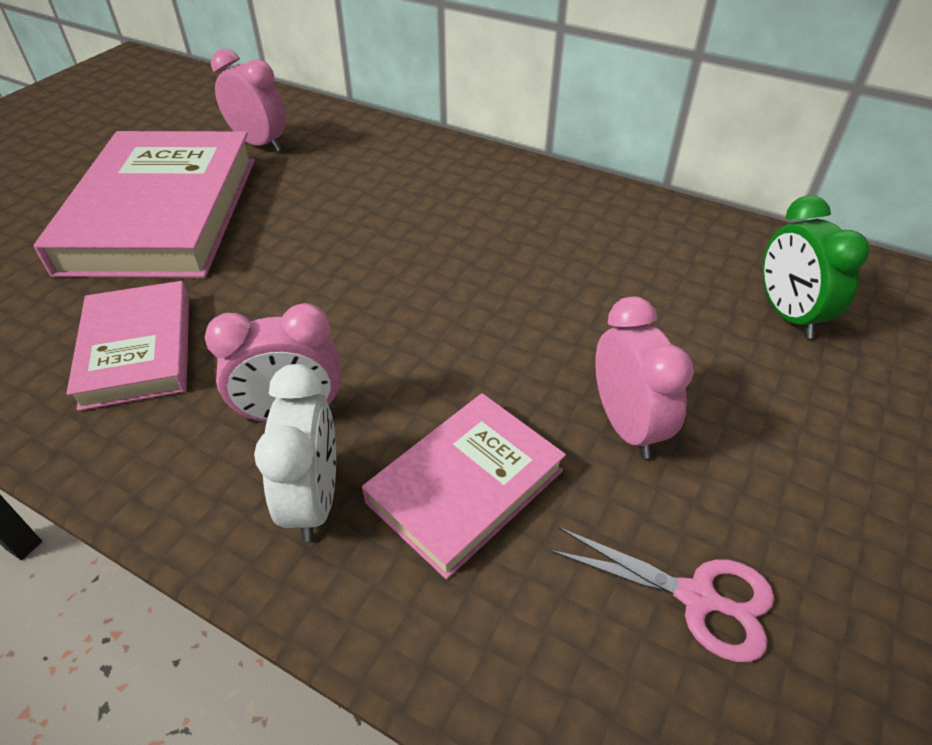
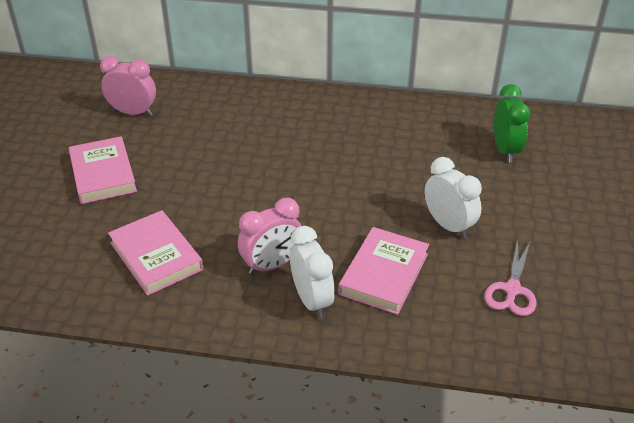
camera: 20 degrees left, 5 degrees down
pink book [34,131,254,278] -> pink book [69,136,137,204], size x0.56
pink scissors [549,527,774,662] -> pink scissors turned 105 degrees clockwise [484,239,536,316]
pink clock [595,296,694,459] -> white clock [425,157,482,239]
green clock [763,195,870,338] -> green clock turned 150 degrees counterclockwise [494,84,530,162]

